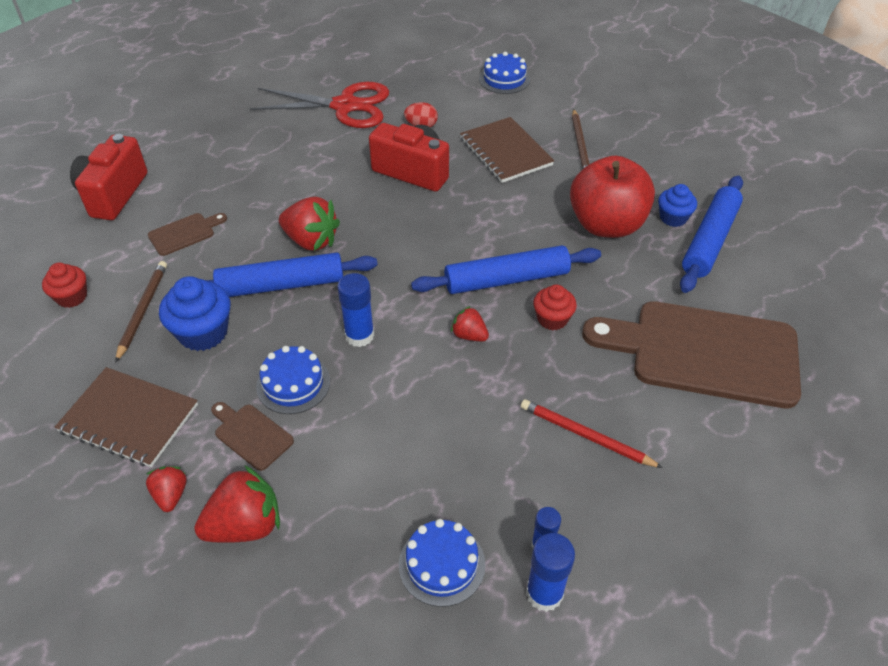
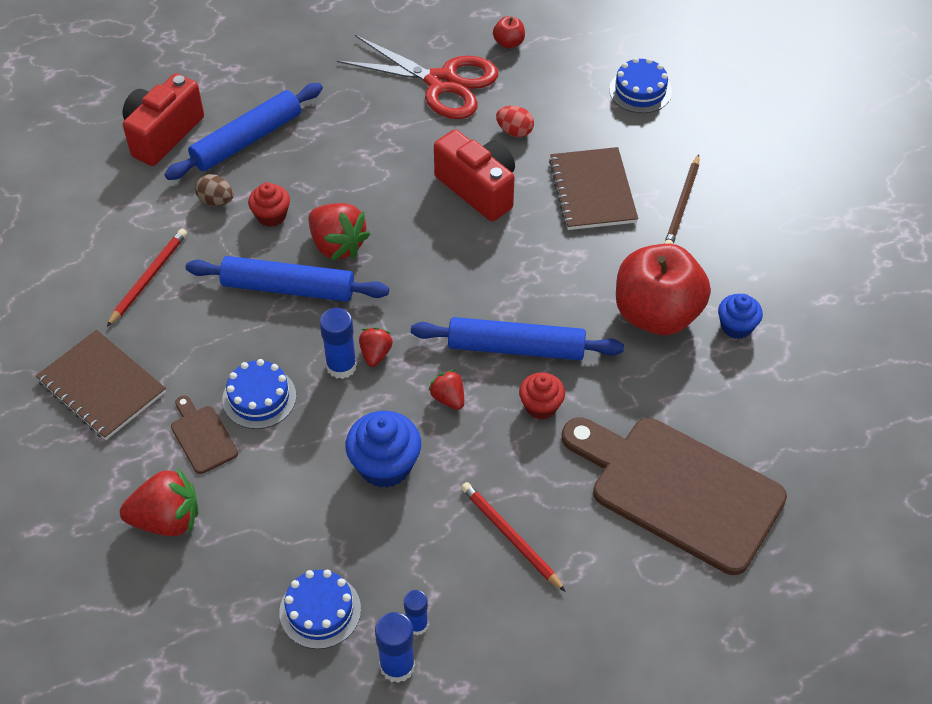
camera: 20 degrees right, 5 degrees up
red cupcake [42,263,87,308] -> red cupcake moved to [248,182,290,227]
brown pencil [115,261,167,363] -> red pencil [107,229,187,327]
red strawberry [146,466,187,512] -> red strawberry moved to [359,327,393,367]
brown cutting board [148,213,227,256] -> brown egg [195,174,234,206]
blue cupcake [159,276,230,351] -> blue cupcake moved to [345,411,421,488]
blue rolling pin [680,176,743,293] -> blue rolling pin moved to [164,83,323,180]
none -> red apple [493,16,525,49]

